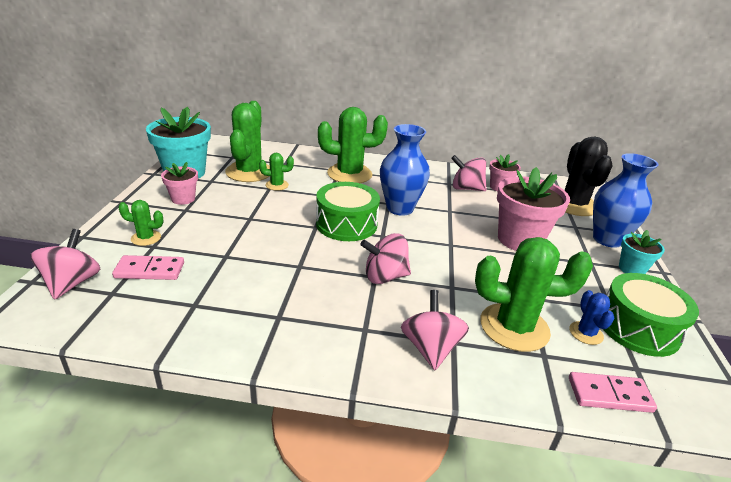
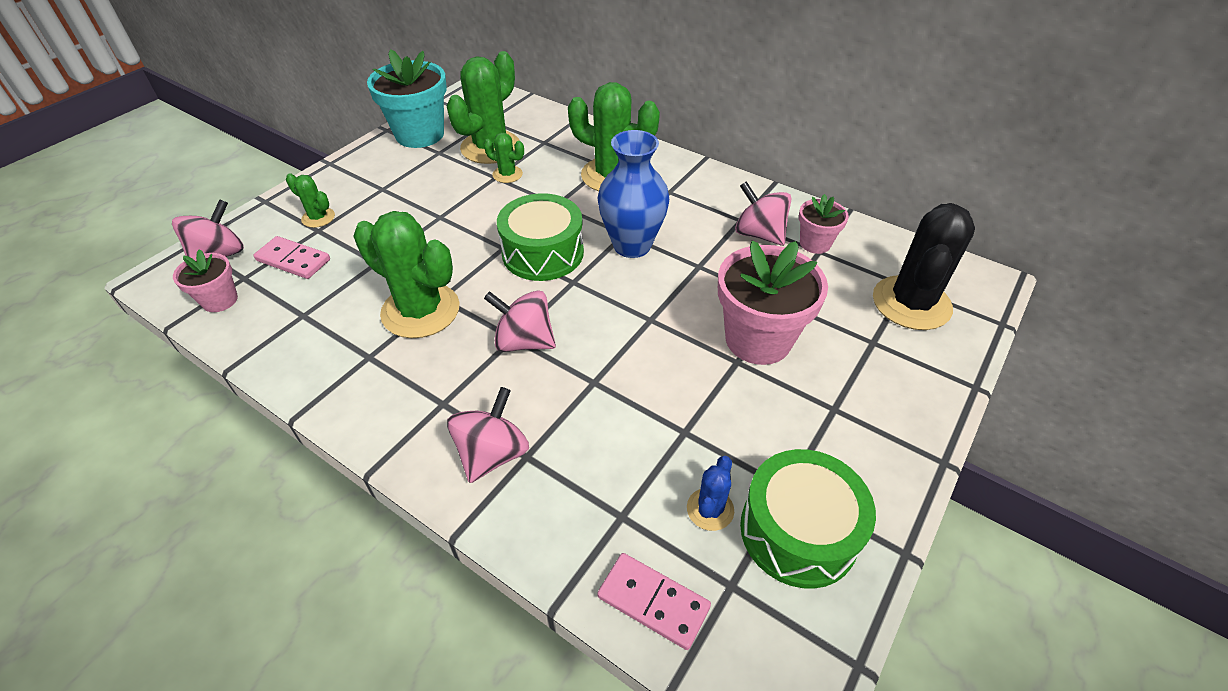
camera: 30 degrees right, 15 degrees up
pink flower pot [161,162,198,205] -> pink flower pot moved to [173,249,238,312]
green cactus [475,237,593,352] -> green cactus moved to [353,211,459,338]
blue vase [593,153,658,248] -> none
turquoise flower pot [619,230,665,274] -> none

